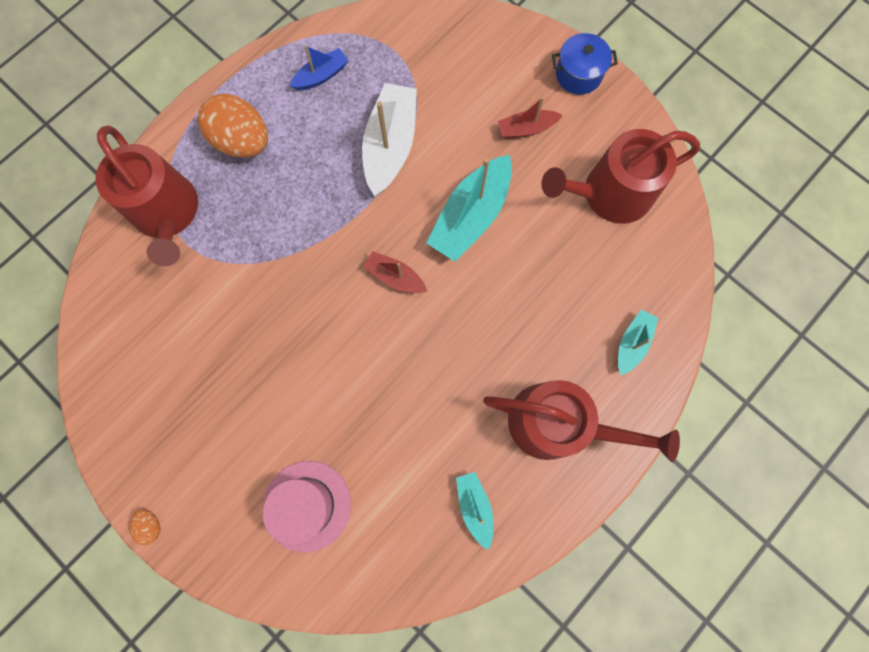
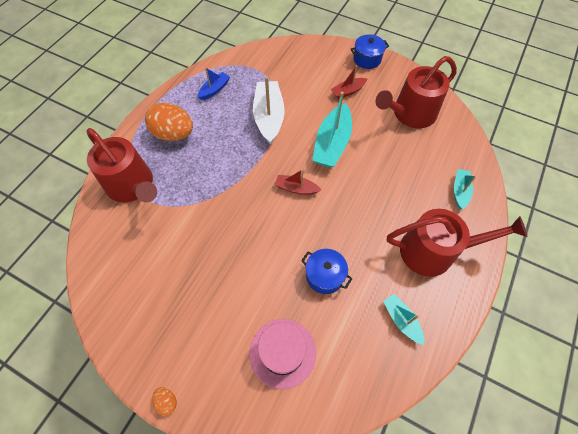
camera: 15 degrees left, 15 degrees down
none -> blue pot [301,249,352,294]

